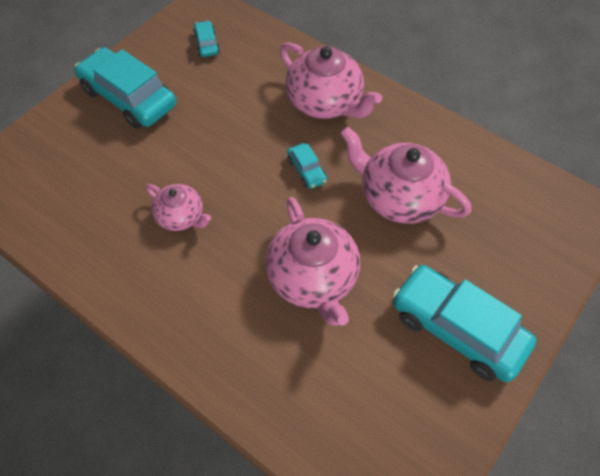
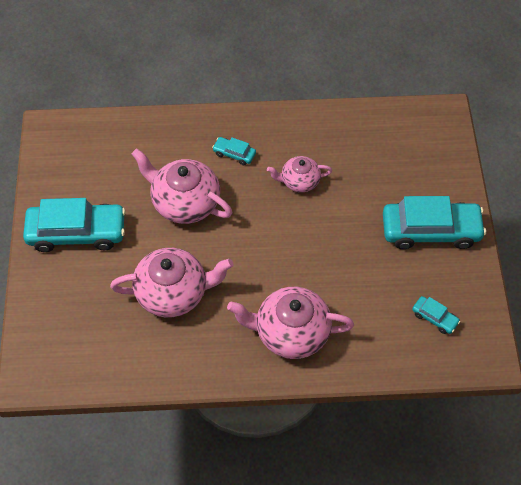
camera: 140 degrees right, 0 degrees up
turquoise car [287,143,327,189] -> turquoise car moved to [212,137,256,165]

